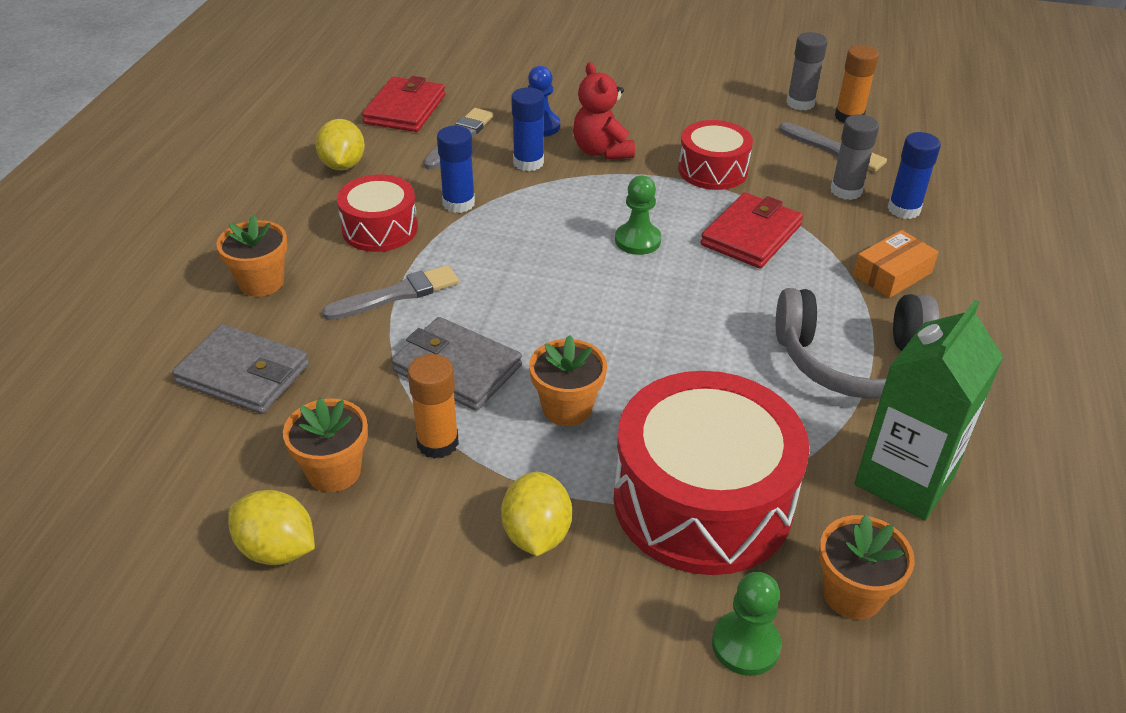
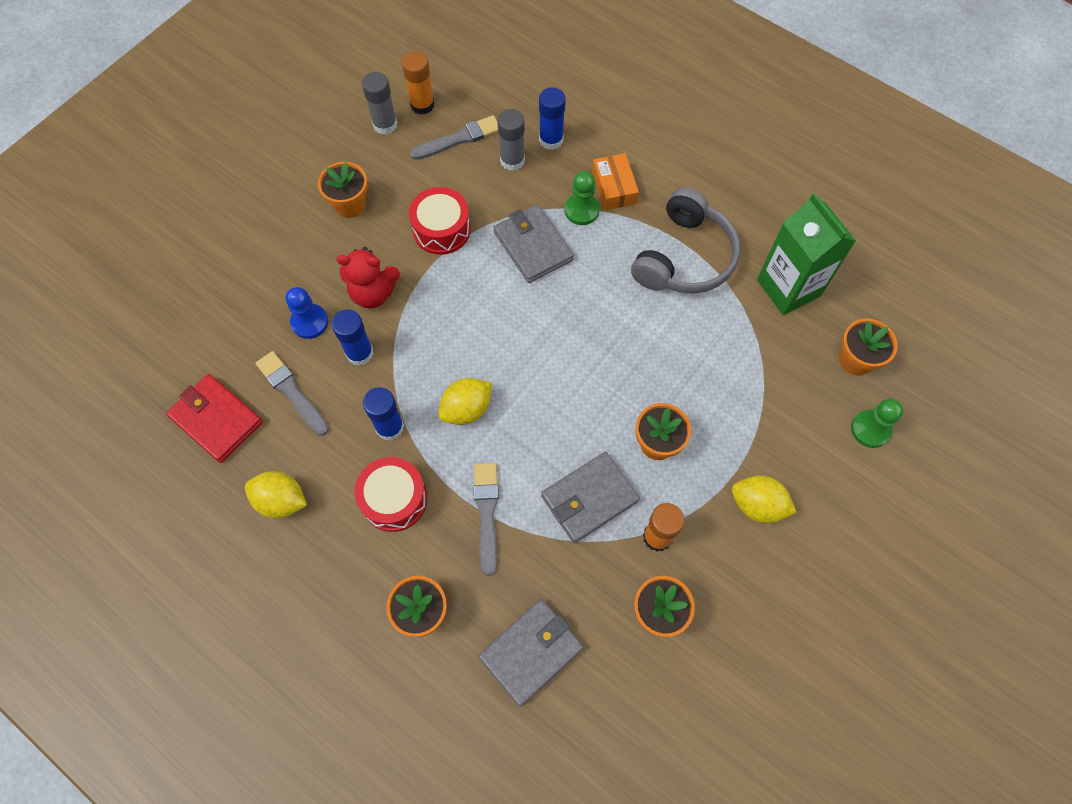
camera: 65 degrees left, 25 degrees up
yellow lemon [228,490,315,565] -> yellow lemon moved to [439,378,492,425]
red drum [613,371,810,575] -> none
green pawn [615,176,661,255] -> green pawn moved to [565,171,600,225]
red wallet [701,192,803,268] -> grey wallet [493,205,574,283]
none -> orange flower pot [318,162,368,218]

